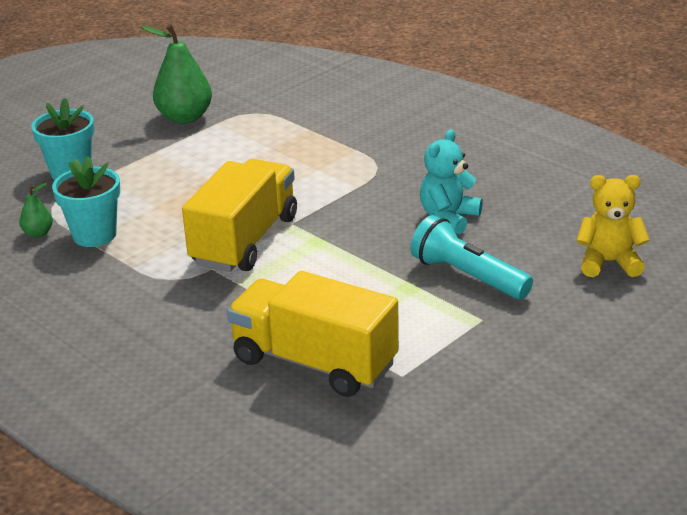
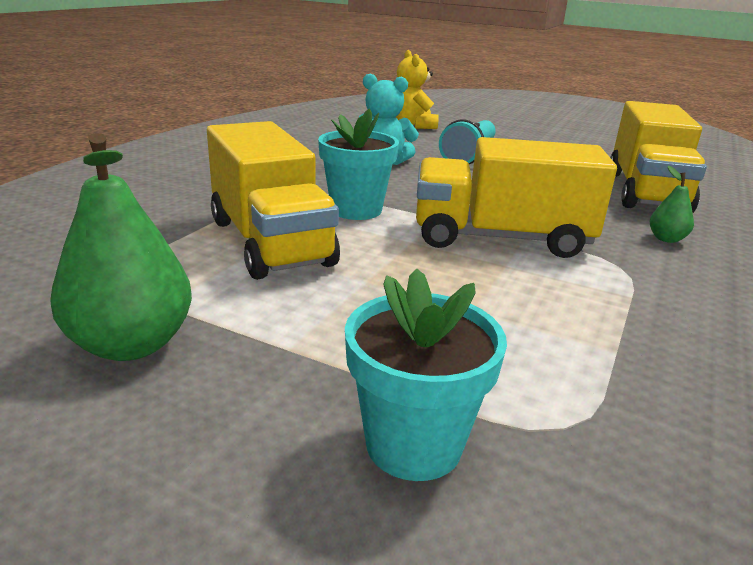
camera: 110 degrees left, 5 degrees down
green pear [19,183,53,237] -> green pear moved to [650,166,694,243]
turquoise flower pot [52,156,120,247] -> turquoise flower pot moved to [318,109,399,220]
none -> yellow truck [207,121,340,280]

